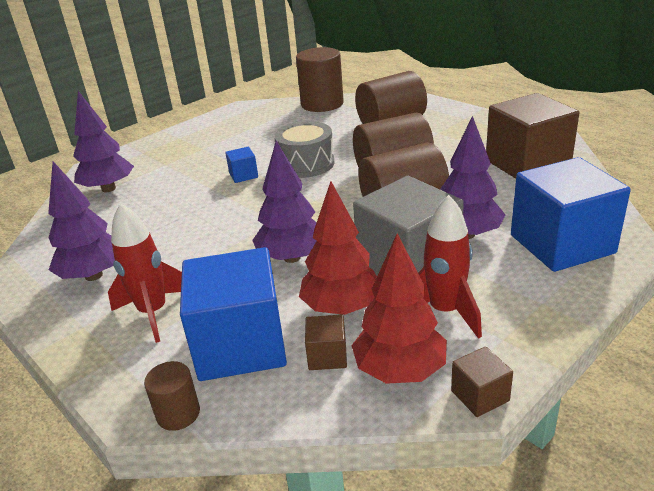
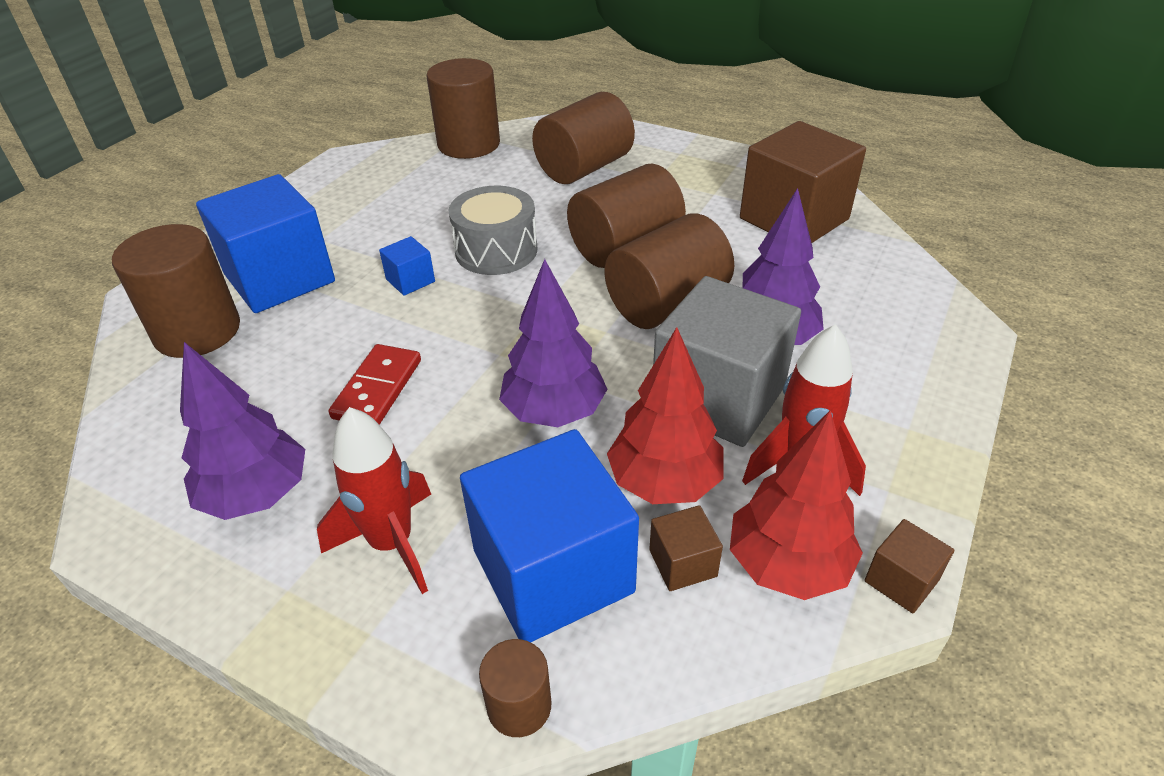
camera: 20 degrees left, 10 degrees up
purple tree [73,91,134,192] -> brown cylinder [112,224,240,358]
blue cube [511,157,631,272] -> blue cube moved to [196,174,335,313]
none -> red domino [329,344,421,425]

